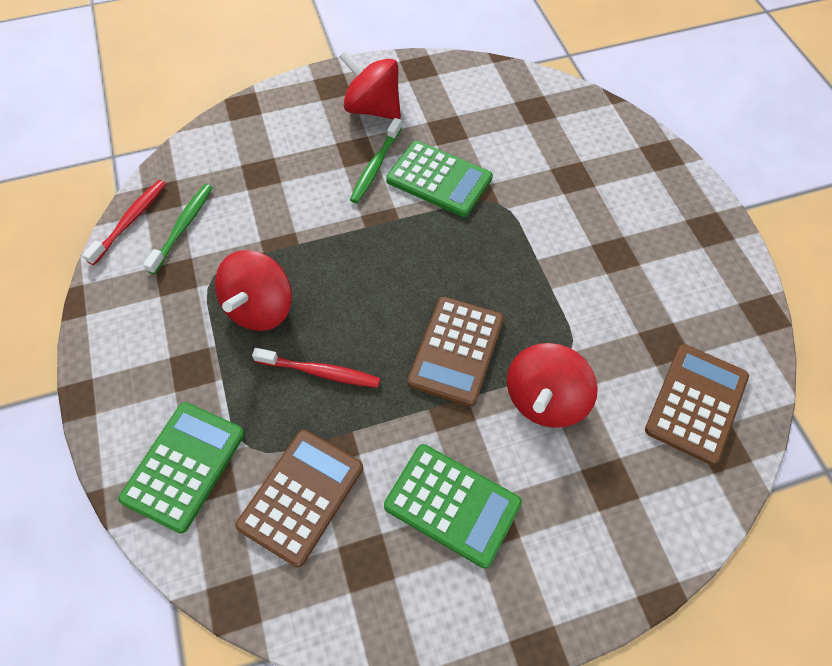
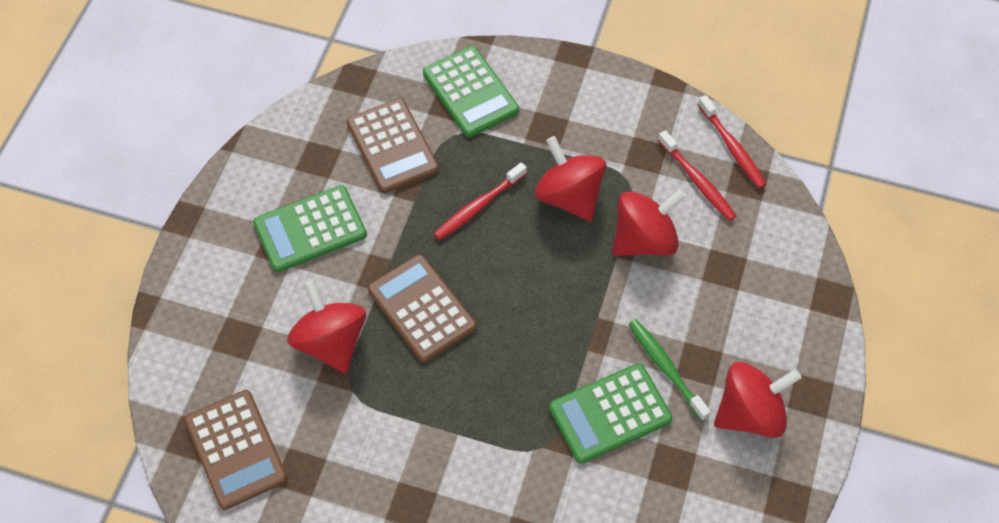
camera: 125 degrees right, 0 degrees up
green toothbrush [143,184,213,274] -> red toothbrush [658,130,736,221]
none -> red spinning top [612,189,686,256]

